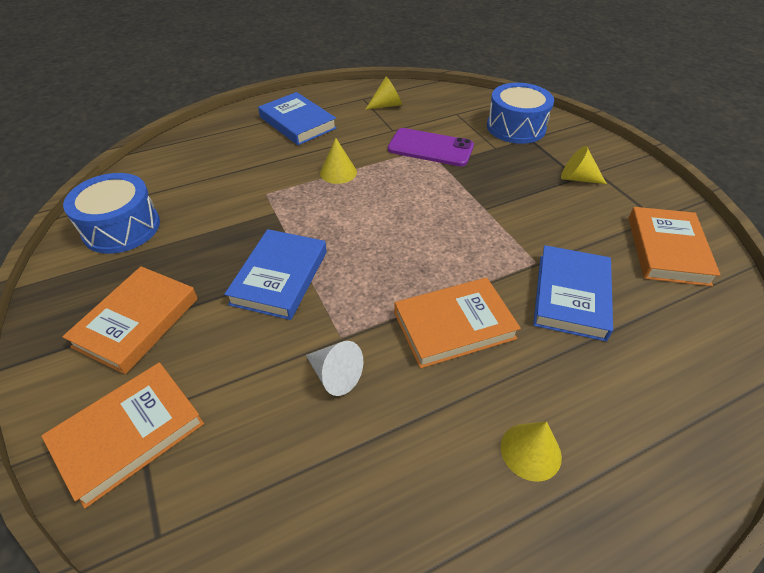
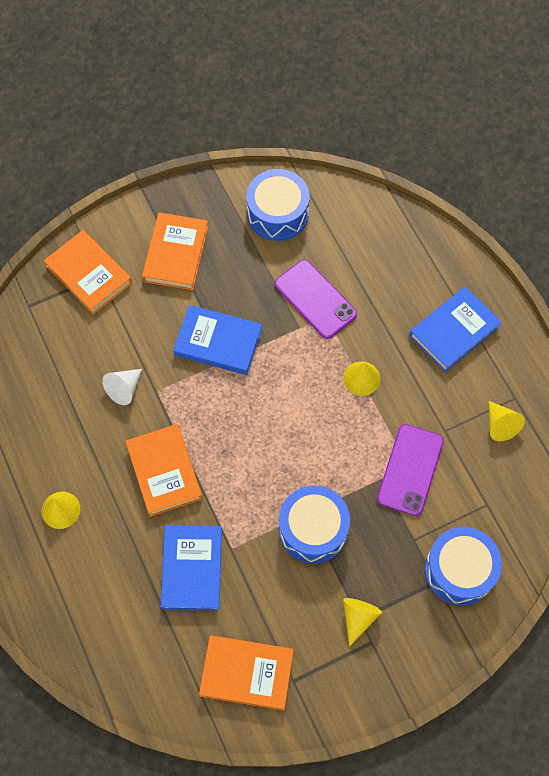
camera: 90 degrees right, 20 degrees up
orange book [62,266,198,374] -> orange book turned 75 degrees clockwise [142,212,208,290]
blue book [533,245,613,341] -> blue book turned 75 degrees clockwise [161,525,222,611]
none -> purple phone [275,260,357,339]
none -> blue drum [279,485,350,564]

